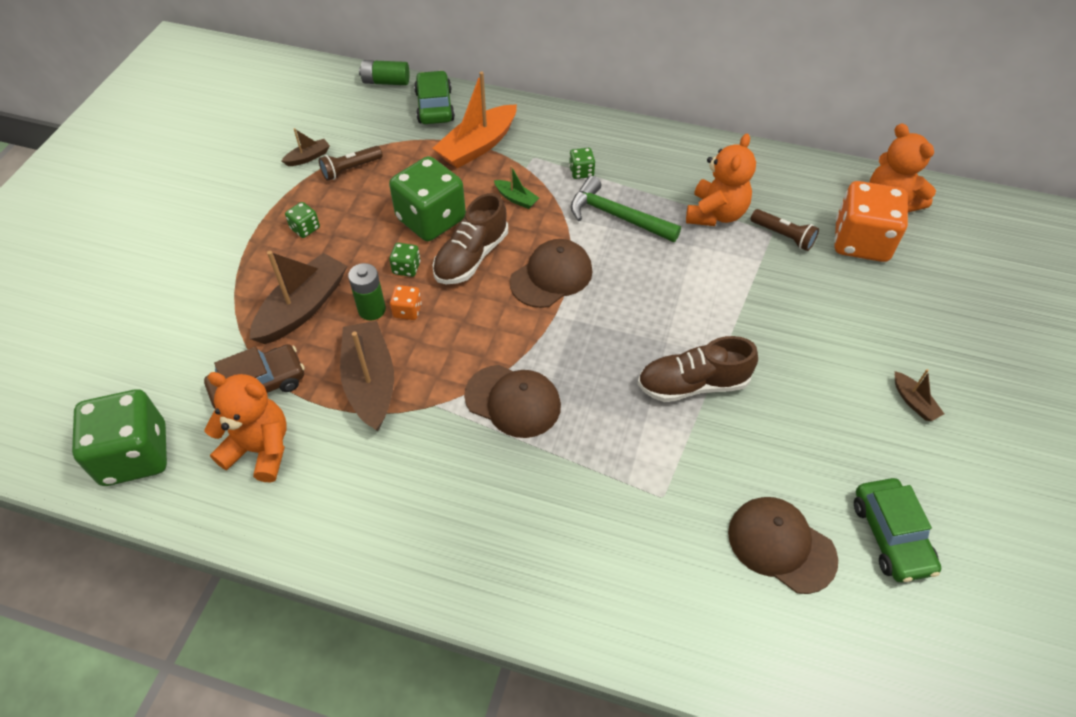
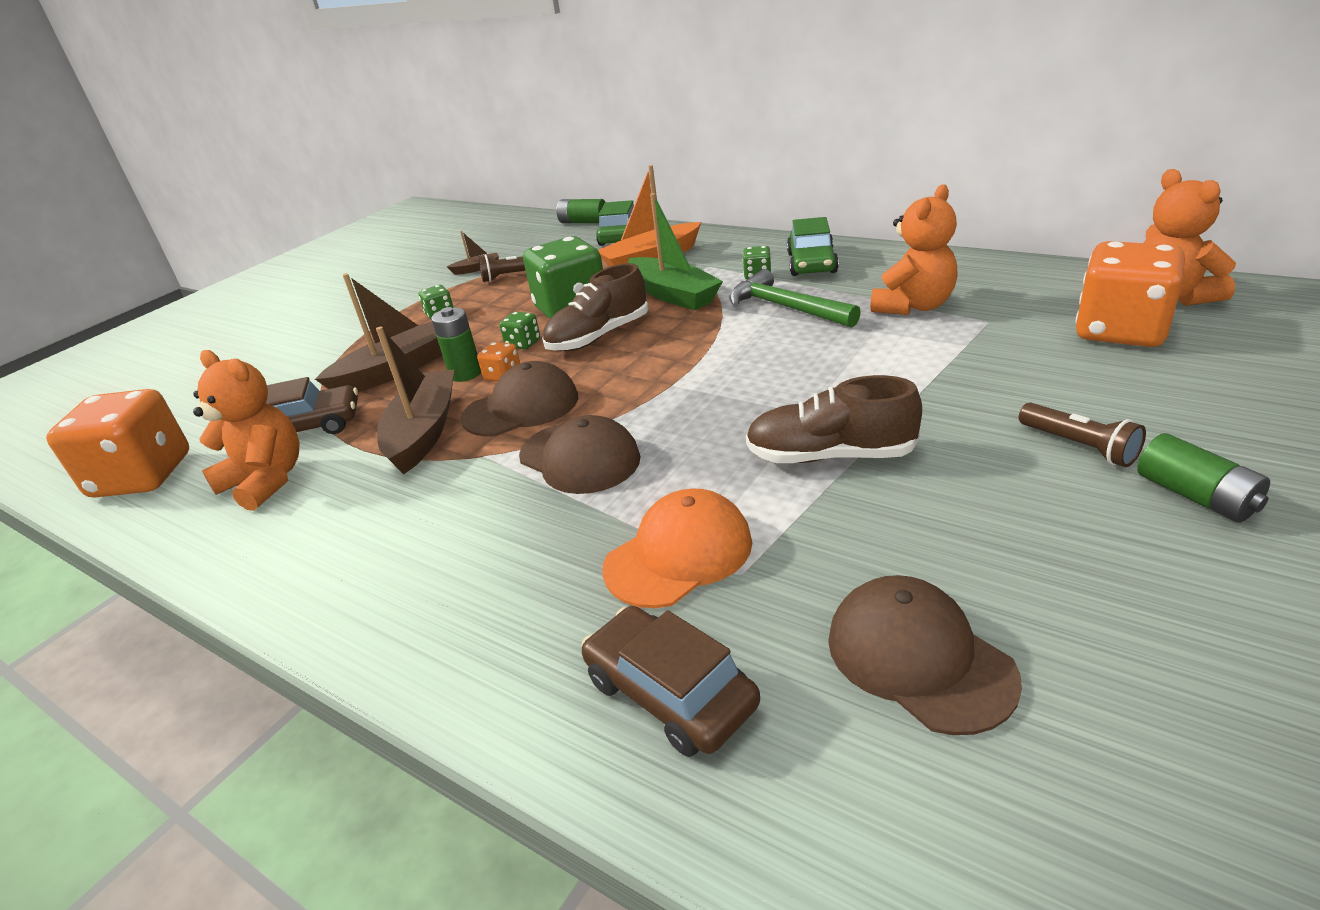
camera: 20 degrees right, 20 degrees down
green dice [72,389,167,486] -> orange dice [46,389,189,498]
green boat [494,165,539,209] -> green boat [628,193,723,310], size x2.11
brown cap [510,239,592,308] -> brown cap moved to [461,361,578,436]
brown flashlight [751,209,819,251] -> brown flashlight moved to [1019,403,1146,467]
green car [854,478,941,582] -> green car moved to [787,217,839,276]
brown boat [895,369,944,421] -> green battery [1137,433,1270,523]
none -> brown car [582,606,760,757]
none -> orange cap [602,489,752,608]

